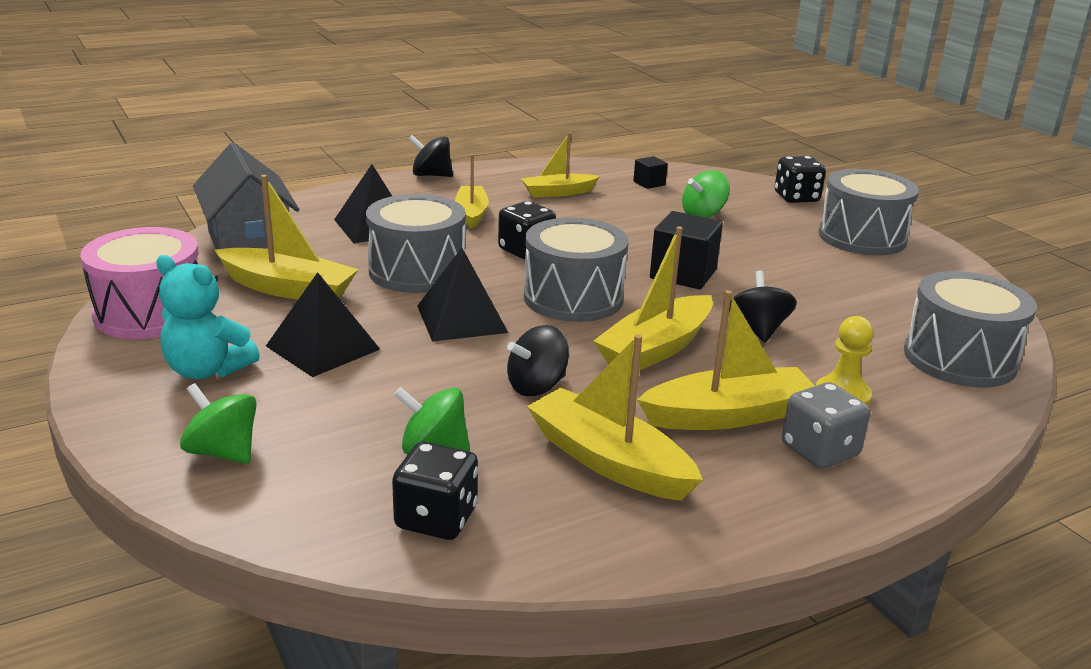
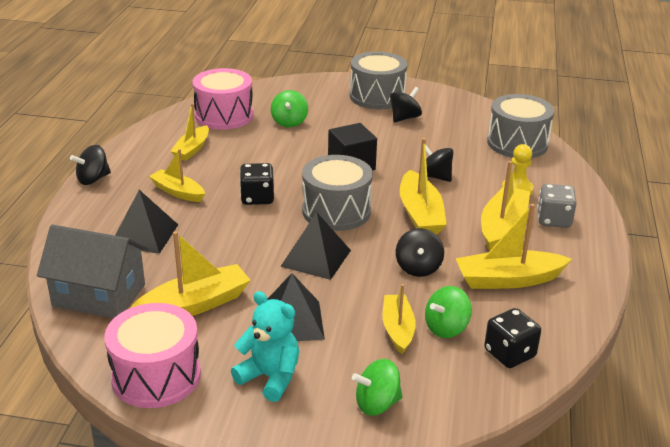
camera: 50 degrees left, 5 degrees up
turquoise teddy bear [156,255,260,379] -> turquoise teddy bear turned 120 degrees counterclockwise [231,291,299,402]
grey drum [366,194,466,293] -> none
black cube [633,156,668,189] -> pink drum [192,68,253,130]
black dice [775,156,826,203] -> none
none -> yellow boat [383,284,416,354]
none -> black spinning top [390,87,422,122]

